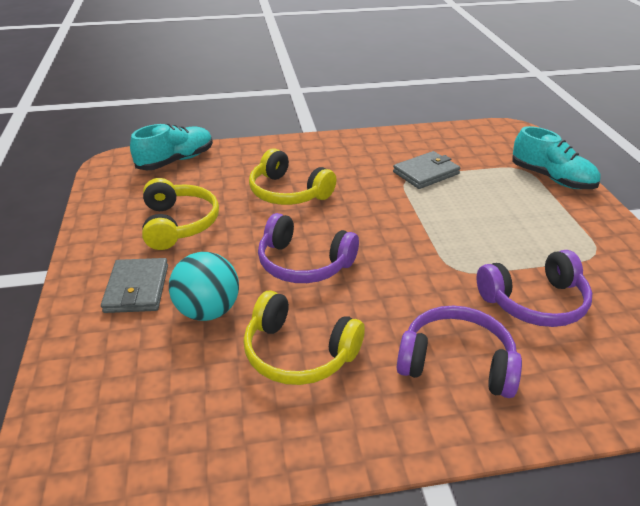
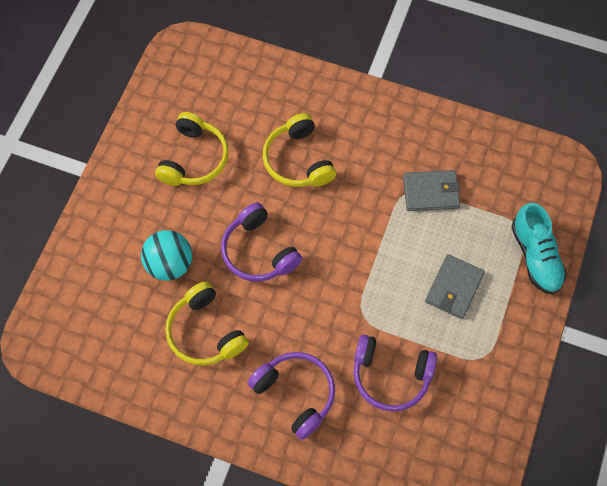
camera: 30 degrees right, 30 degrees up
grey wallet [101,258,168,313] -> grey wallet moved to [425,254,485,319]
turquoise shoe [130,124,213,170] -> none

